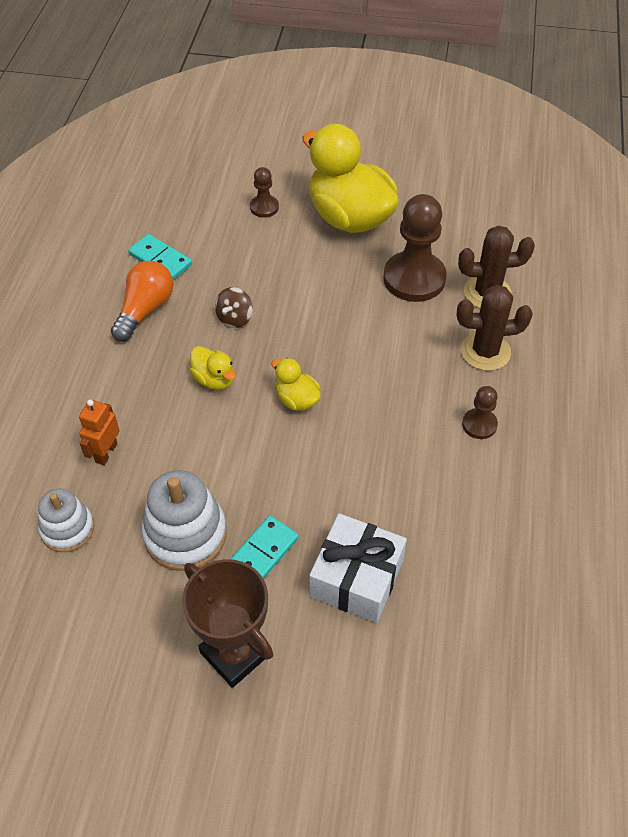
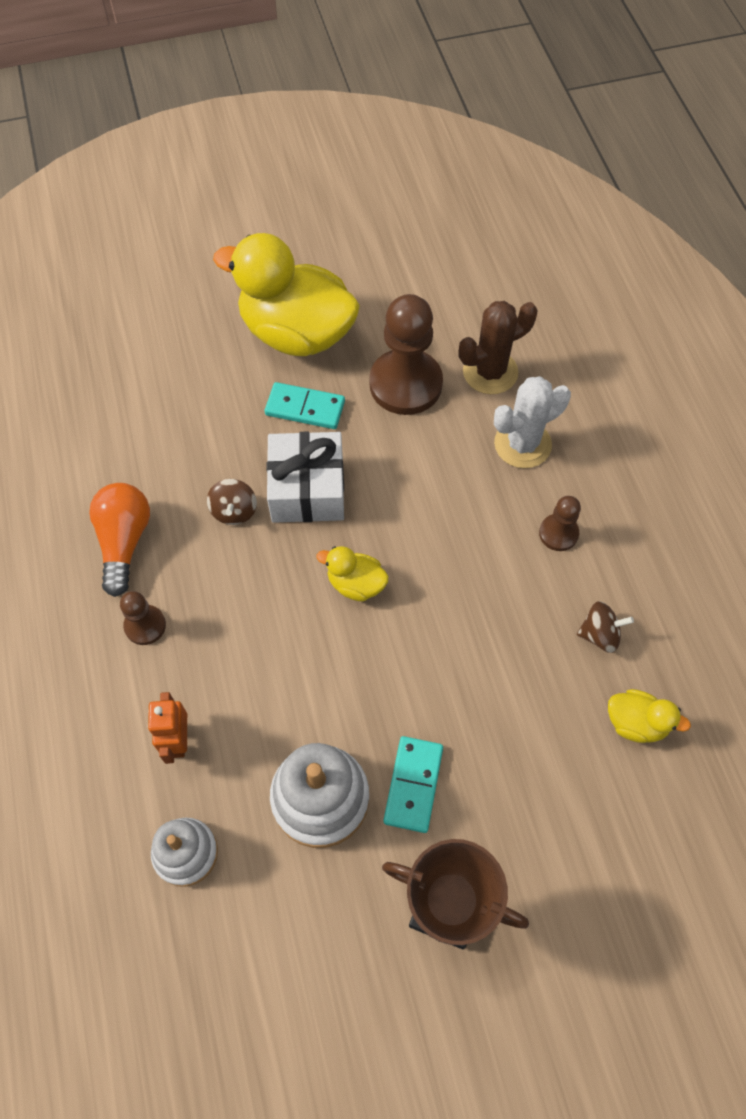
camera: 25 degrees left, 10 degrees up
turquoise domino [128,234,192,280] -> turquoise domino moved to [265,382,345,429]
yellow duck [190,346,236,390] -> yellow duck moved to [608,689,691,743]
brown pawn [250,167,279,218] -> brown pawn moved to [120,591,166,645]
white gift [309,513,407,623] -> white gift moved to [266,432,344,523]
brown cactus [457,285,533,371] -> white cactus [494,376,571,468]
none -> brown spinning top [577,601,634,653]

